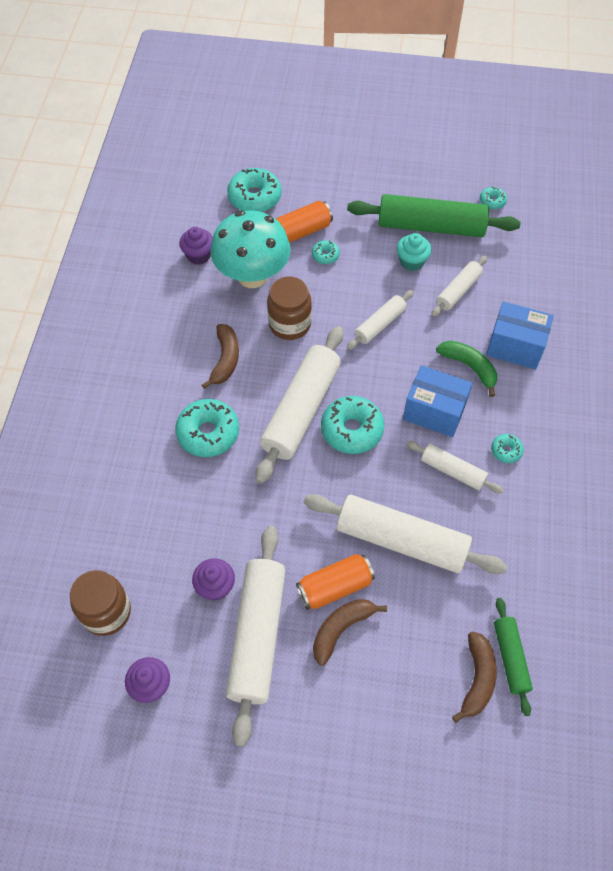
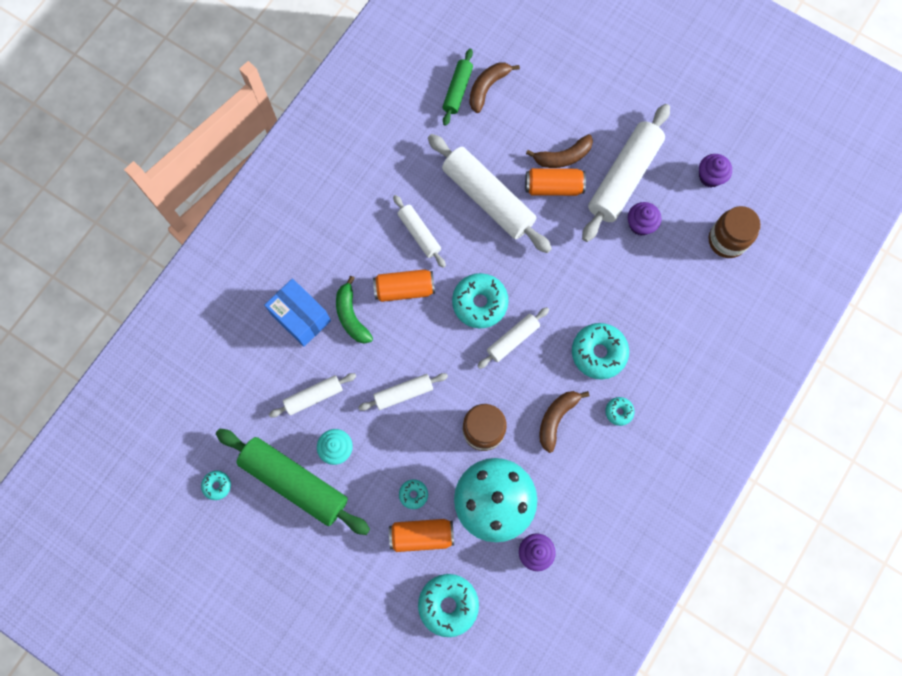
camera: 155 degrees left, 15 degrees up
white rolling pin [255,326,343,484] -> white rolling pin [477,307,549,369], size x0.53
blue box [403,365,472,437] -> orange can [373,269,435,302]
turquoise donut [491,434,524,463] -> turquoise donut moved to [605,397,635,426]

